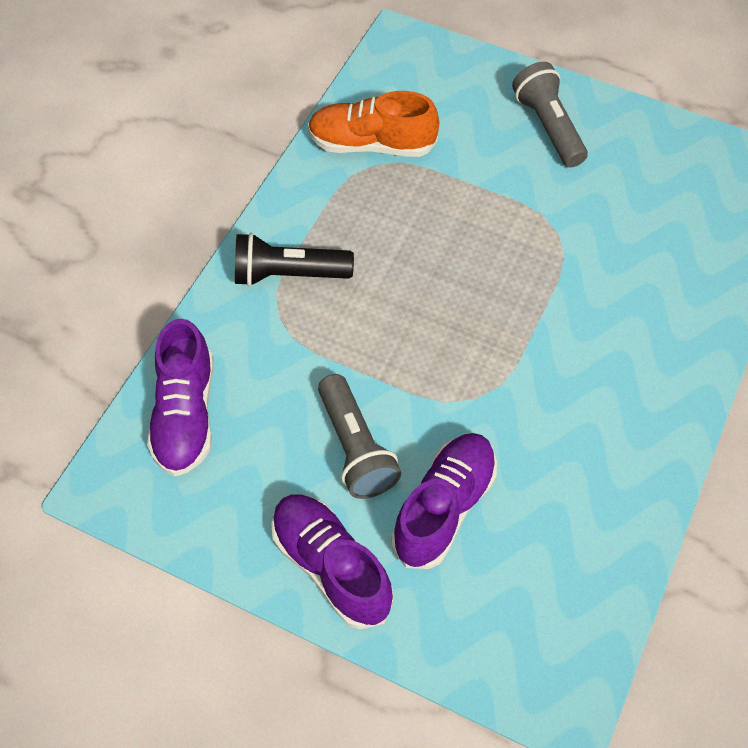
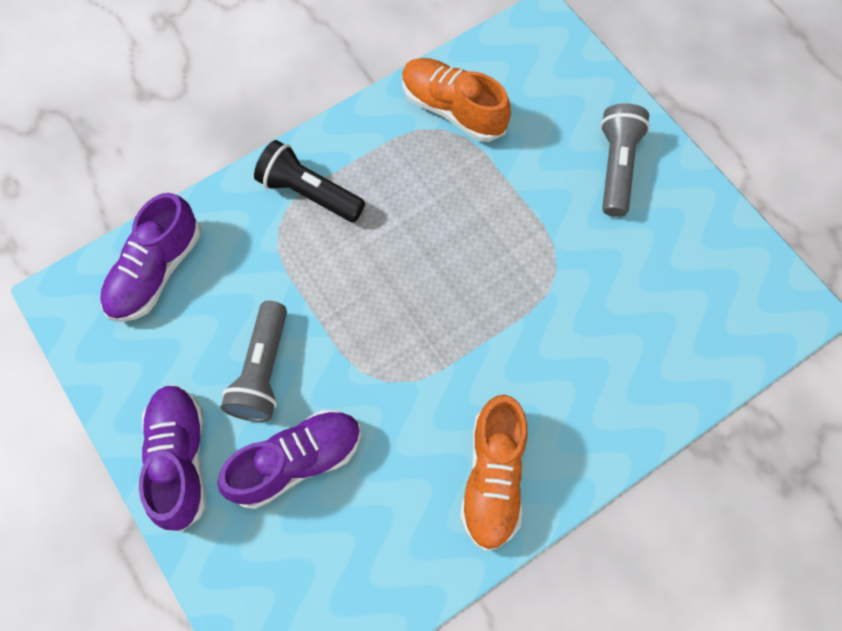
camera: 30 degrees right, 10 degrees up
none -> orange shoe [460,395,528,551]

